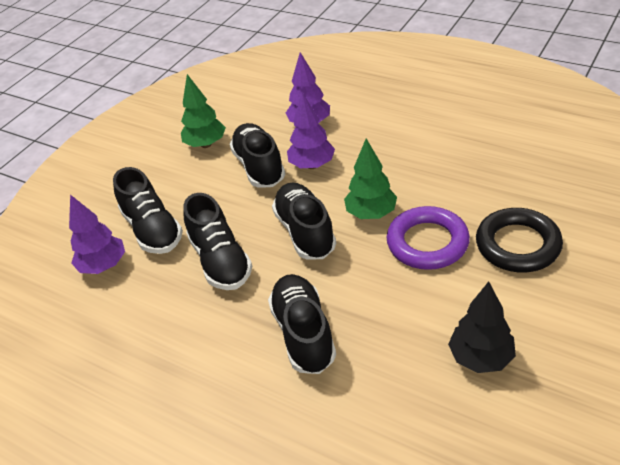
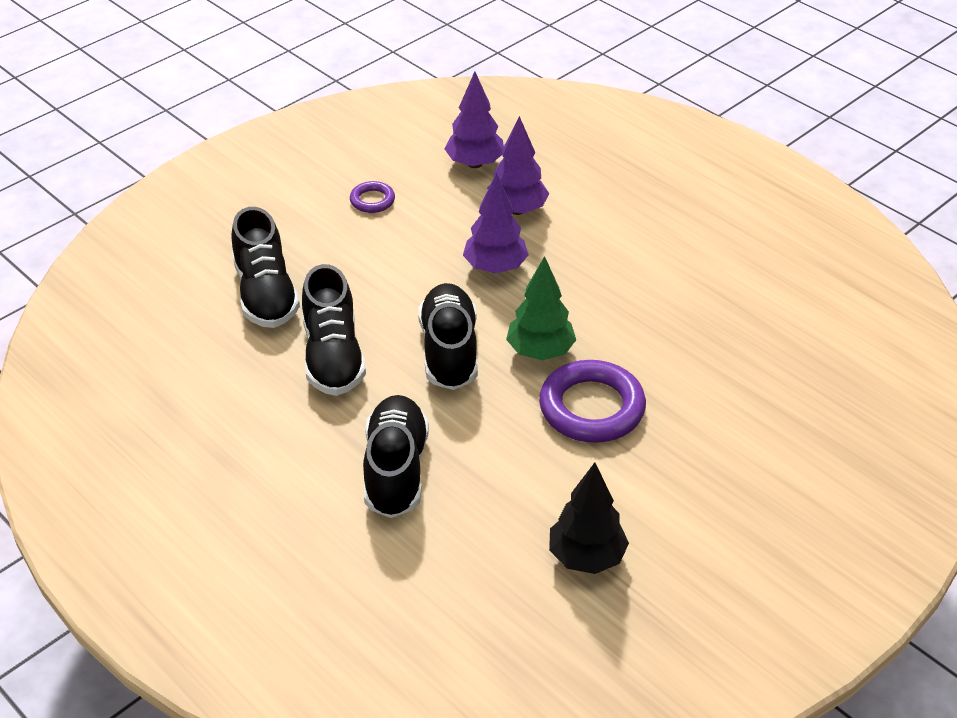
camera: 10 degrees right, 0 degrees up
purple tree [69,195,125,274] -> purple tree moved to [445,71,504,168]
green tree [181,74,226,148] -> purple ring [350,181,395,213]
black shoe [230,123,285,188] -> none
black ring [476,208,563,272] -> none

